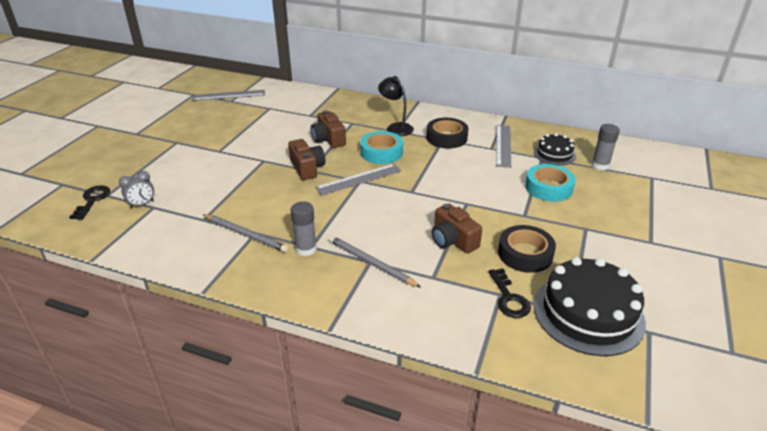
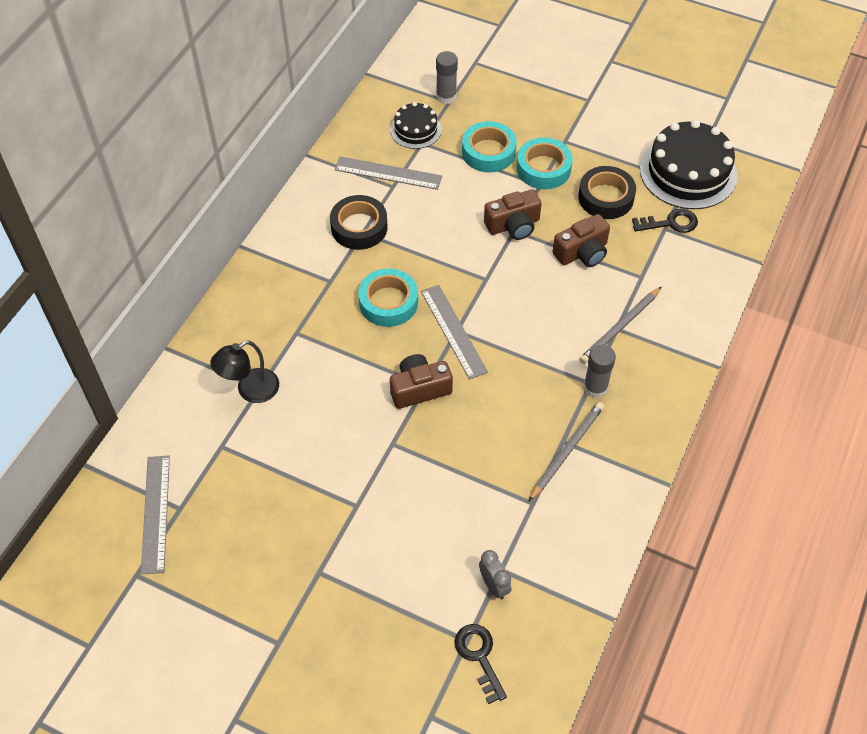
camera: 85 degrees left, 20 degrees up
black key [69,185,110,220] -> black key turned 60 degrees clockwise [455,624,507,704]
brown camera [311,110,346,148] -> brown camera moved to [484,189,542,240]
black lamp [378,76,414,136] -> black lamp moved to [210,340,279,403]
none -> turquoise tape [517,137,573,189]

